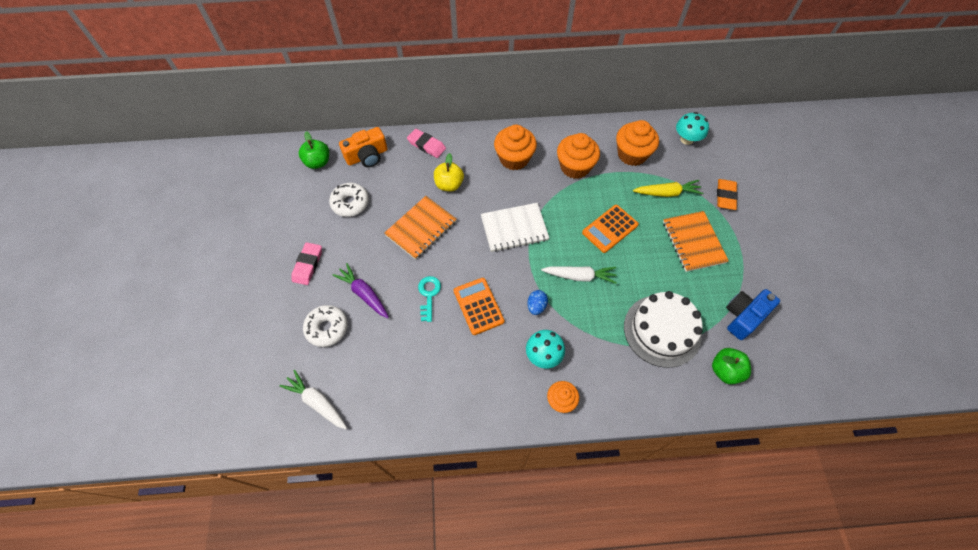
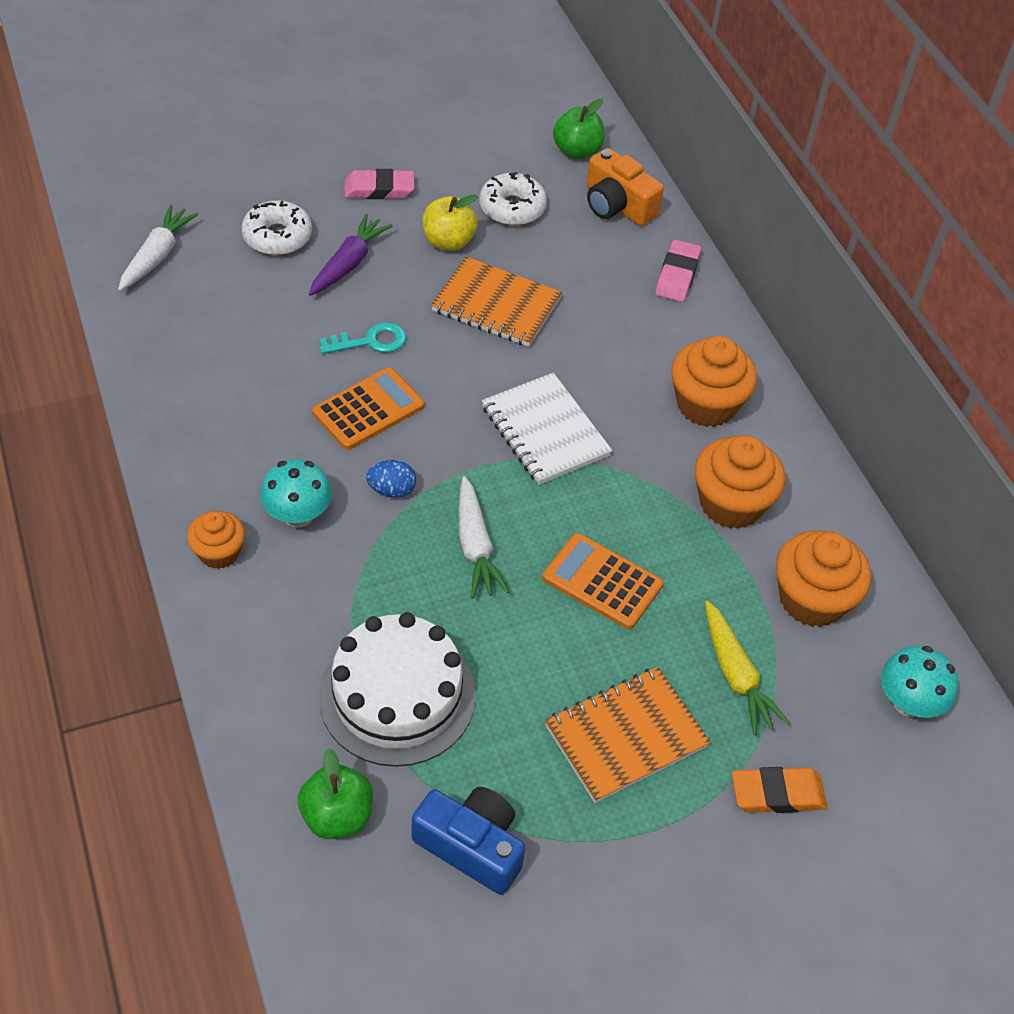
camera: 70 degrees right, 10 degrees down
yellow apple [434,153,464,191] -> yellow apple moved to [423,195,478,251]

